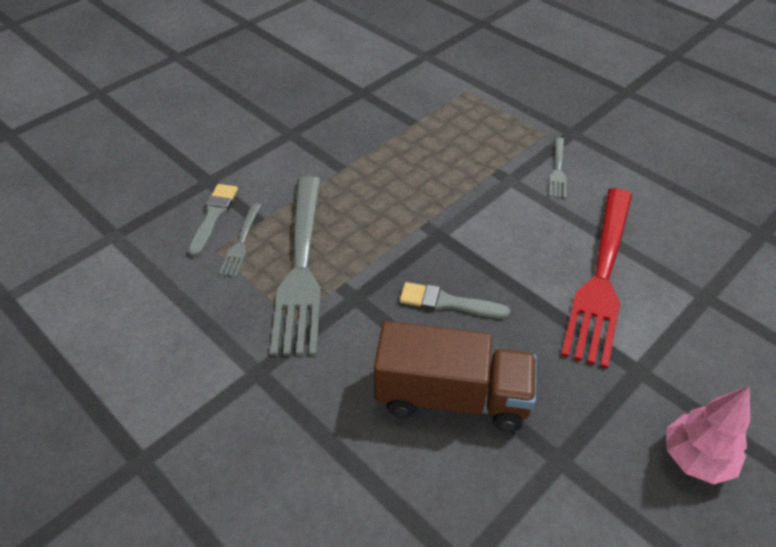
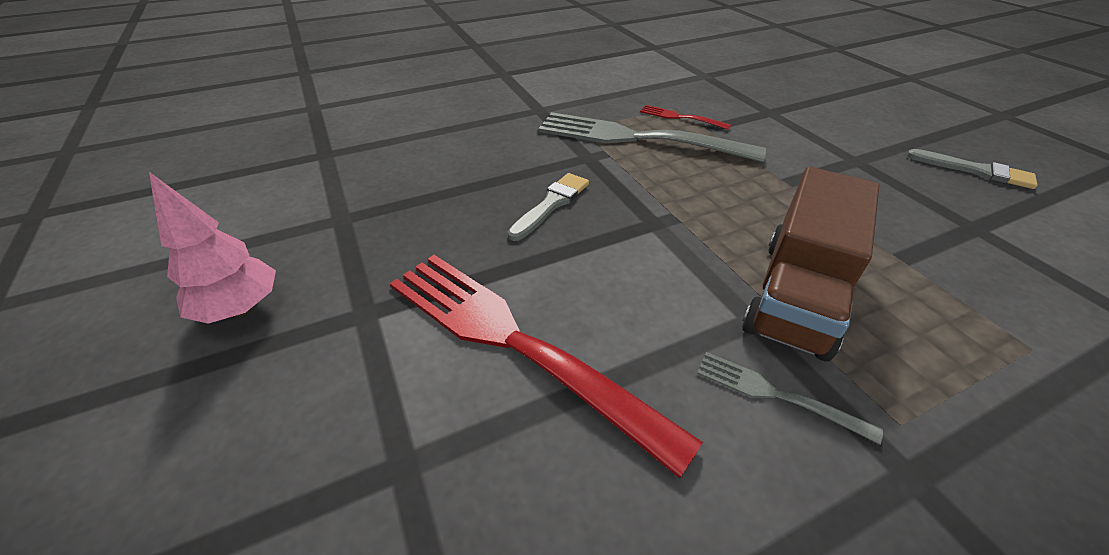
camera: 110 degrees right, 5 degrees down
grey brush [188,184,238,257] -> grey brush moved to [907,149,1037,189]
grey fork [219,203,261,277] -> red fork [640,105,731,130]
brown truck [374,321,537,431] -> brown truck moved to [742,167,879,361]

